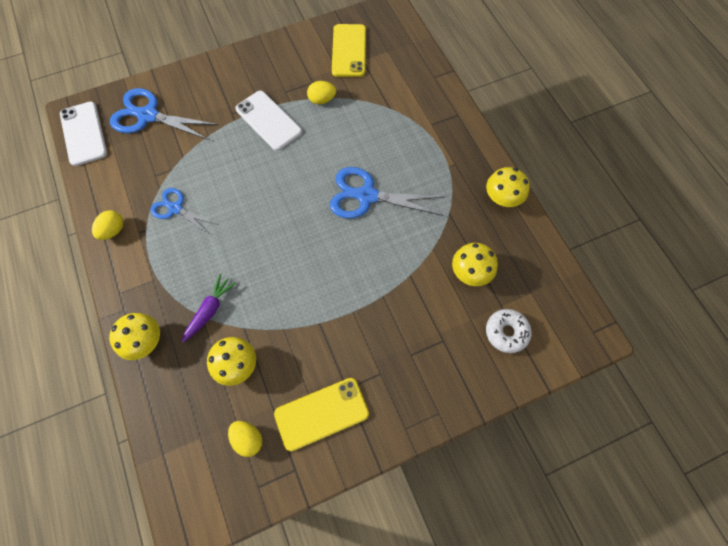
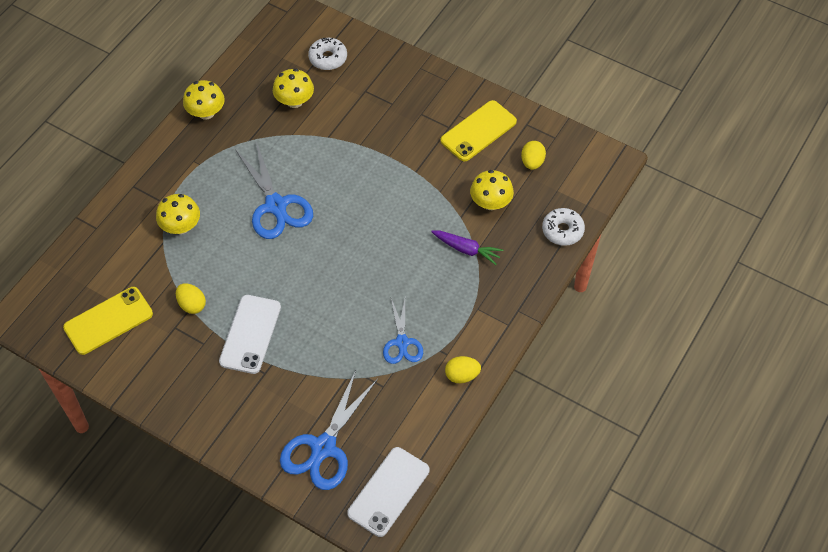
camera: 125 degrees left, 10 degrees down
yellow mushroom [109,313,160,360] -> yellow mushroom moved to [156,194,200,234]
blue scissors [110,88,218,140] -> blue scissors turned 45 degrees clockwise [280,370,378,490]
purple carrot [181,274,236,342] -> purple carrot turned 150 degrees counterclockwise [431,230,503,265]
yellow phone [274,378,369,451] -> yellow phone turned 75 degrees counterclockwise [441,100,517,162]
none -> white donut [542,208,585,246]

